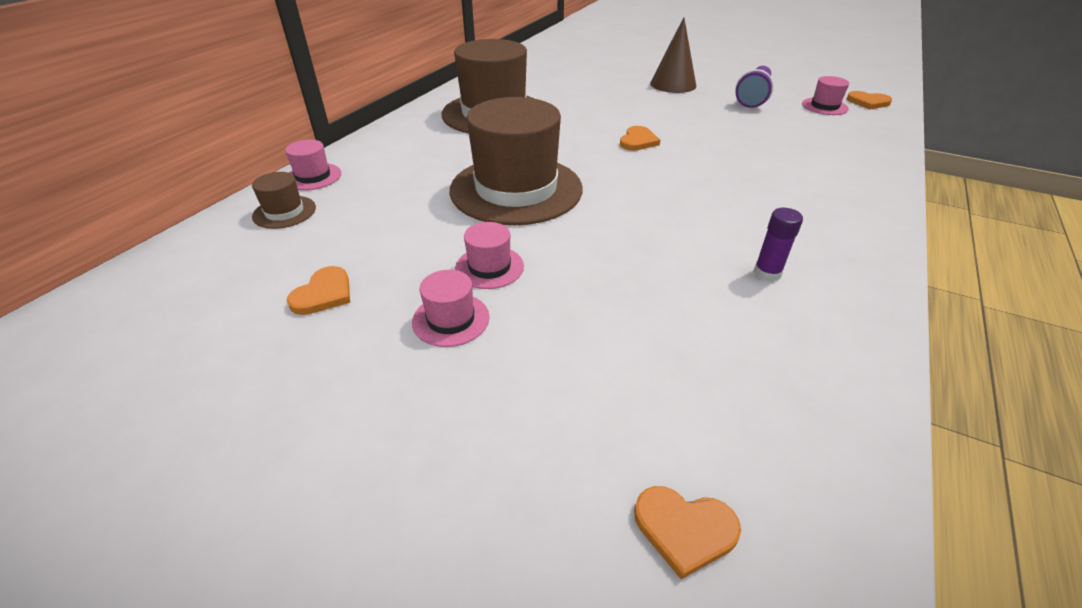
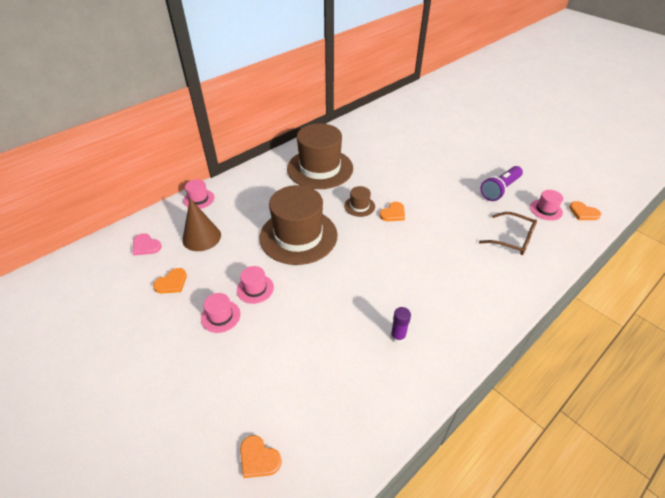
camera: 20 degrees right, 5 degrees up
brown hat [252,172,316,229] -> brown hat moved to [344,186,375,217]
brown cone [650,17,696,93] -> brown cone moved to [182,198,221,251]
none -> pink heart [133,233,162,255]
none -> brown glasses [479,212,537,255]

